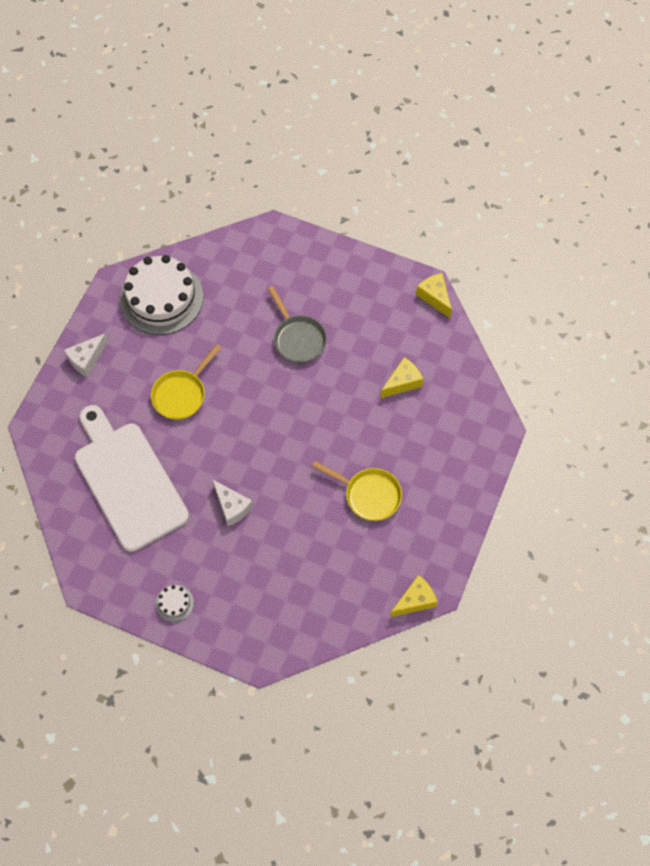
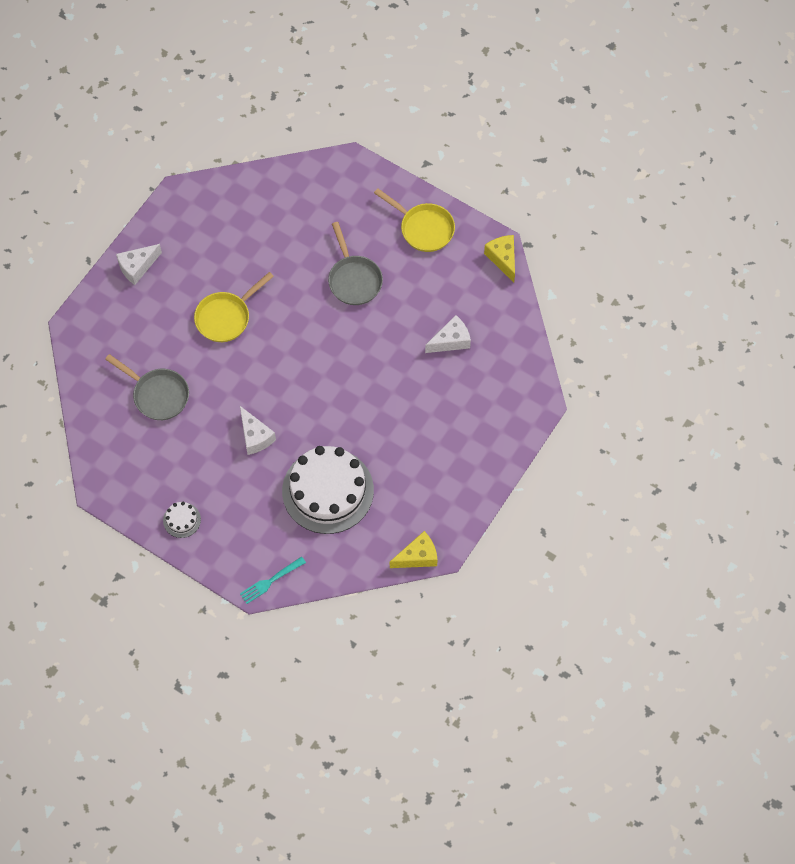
camera: 10 degrees right, 0 degrees up
white cutting board [75,405,189,552] -> grey pan [105,354,189,420]
white cake [120,255,203,335] -> white cake moved to [282,446,374,534]
yellow pan [312,461,402,521] -> yellow pan moved to [374,188,455,252]
yellow cheese [380,357,423,398] -> white cheese [425,315,471,353]
none -> turquoise fork [240,557,306,604]

